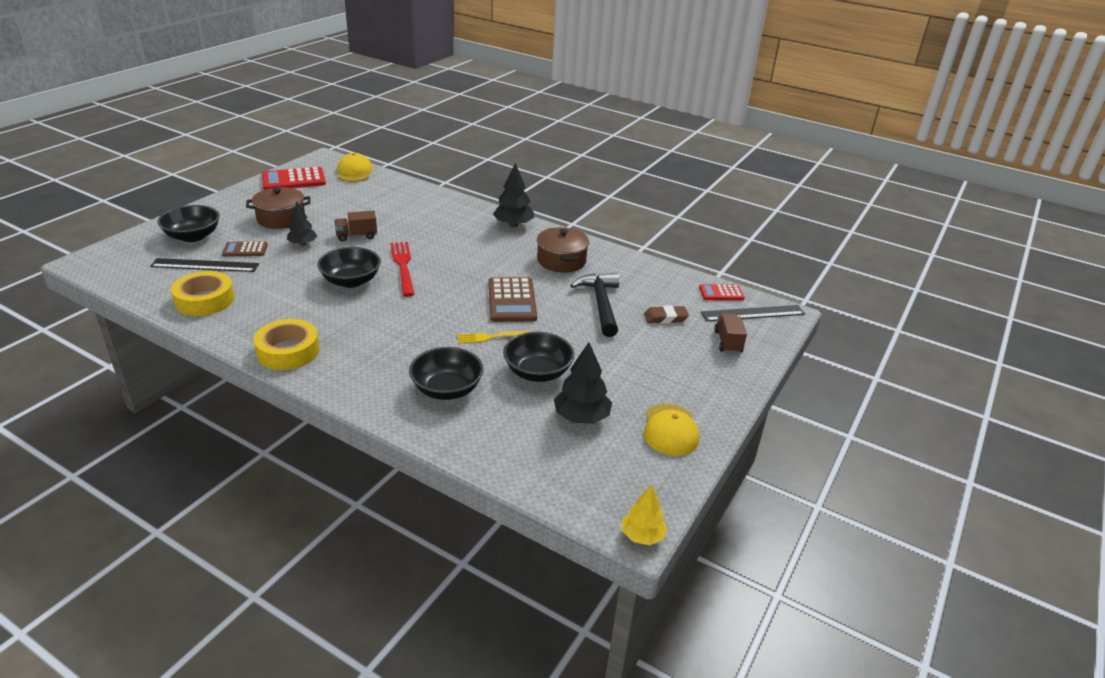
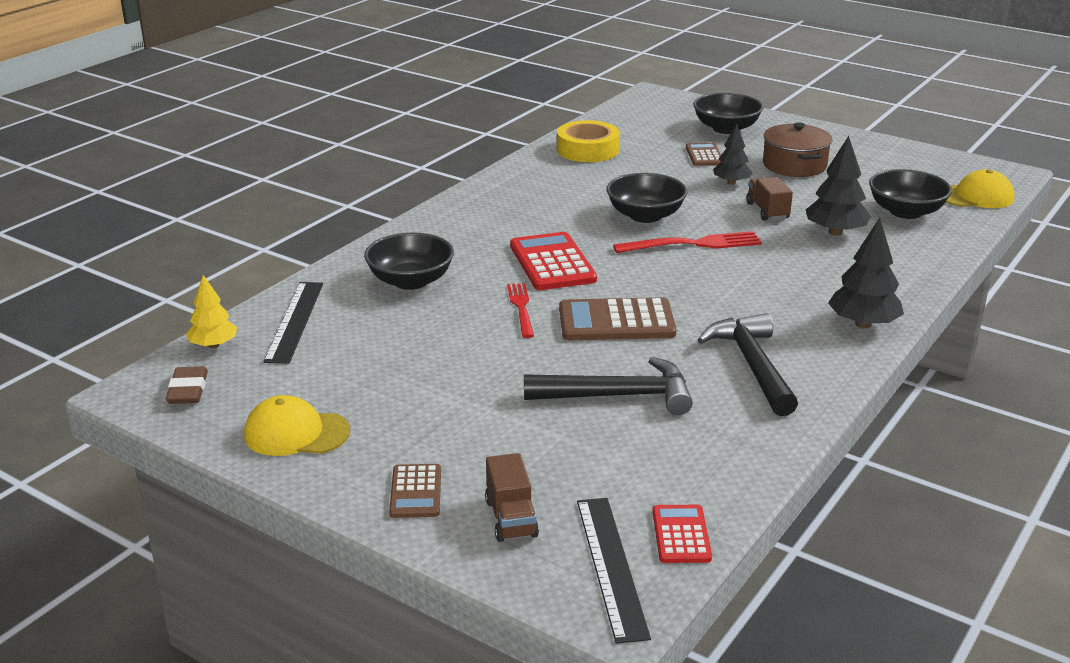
camera: 95 degrees right, 5 degrees down
black ruler [150,258,259,272] -> black ruler moved to [263,282,323,364]
yellow tape [254,319,320,370] -> none
red calculator [262,167,326,190] -> red calculator moved to [510,232,597,290]
yellow fork [457,331,535,343] -> red fork [507,283,534,338]
black bowl [503,332,574,382] -> black bowl moved to [869,169,952,219]
brown pot [537,227,589,273] -> black hammer [698,313,798,416]
black tree [554,342,612,424] -> black tree moved to [806,136,871,236]
yellow tree [622,484,668,545] -> yellow tree moved to [186,275,237,348]
brown eraser [644,306,689,323] -> brown eraser moved to [166,366,208,404]
brown truck [714,313,747,353] -> brown truck turned 75 degrees clockwise [485,453,539,542]
none -> brown calculator [389,464,441,518]

